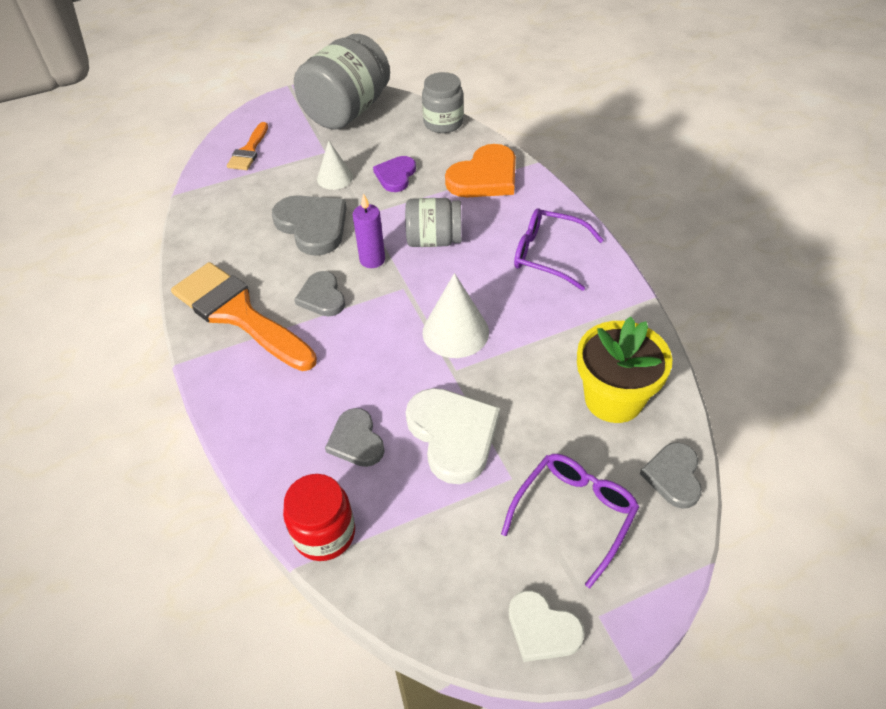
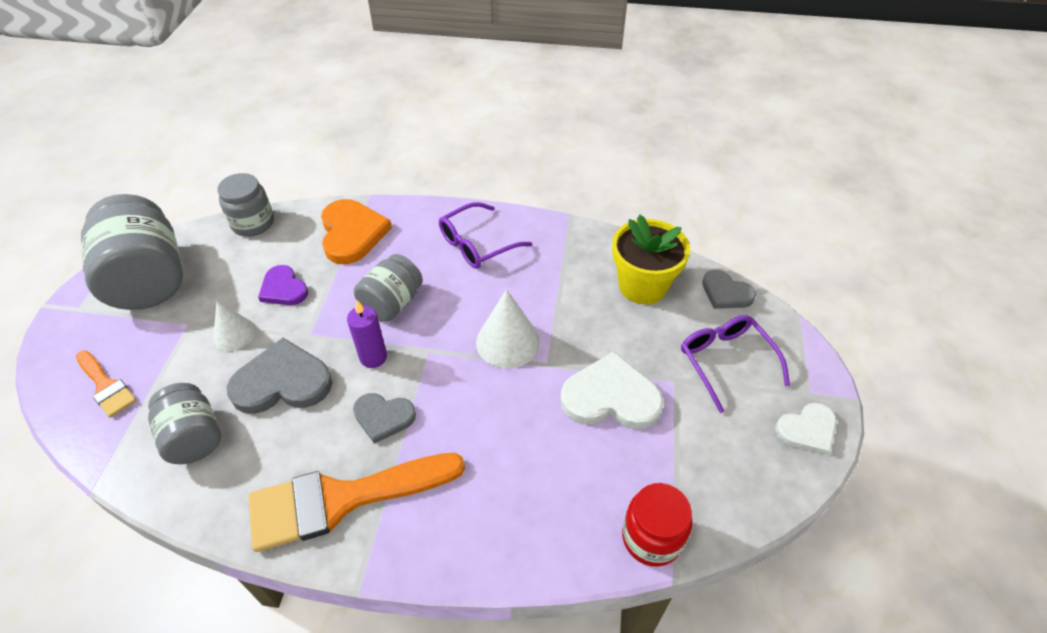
camera: 60 degrees left, 0 degrees up
grey heart [325,408,384,467] -> none
none -> grey jar [148,383,221,464]

